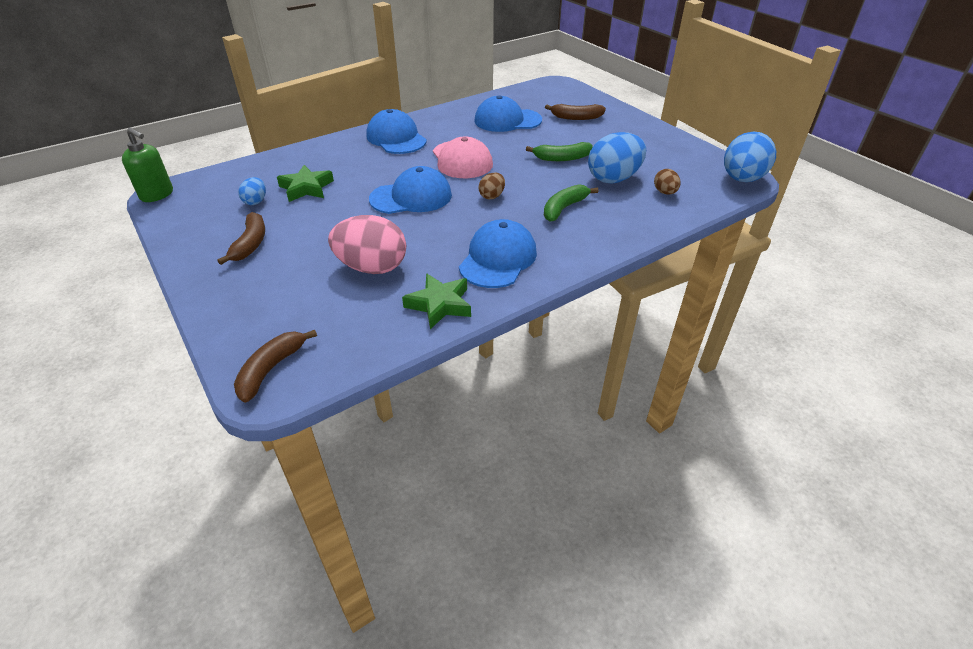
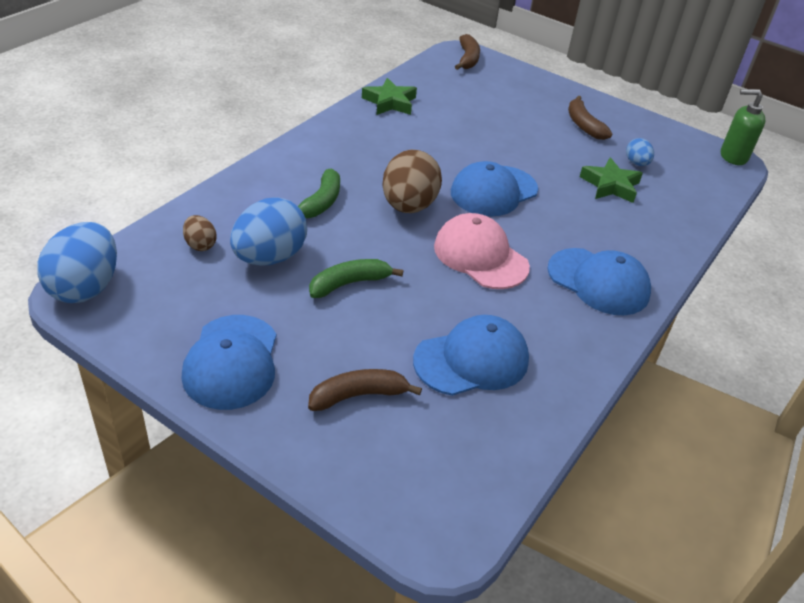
camera: 155 degrees right, 0 degrees up
pink egg [328,215,406,274] -> none
blue cap [459,219,537,288] -> blue cap moved to [182,315,276,410]
brown egg [478,173,505,199] -> brown egg [382,150,442,213], size x2.03

